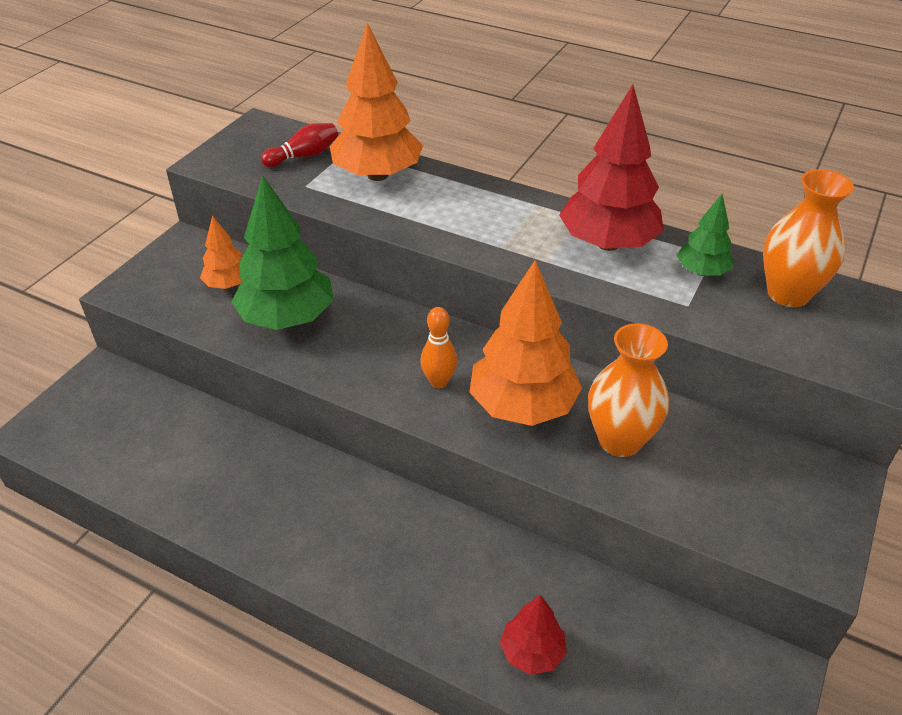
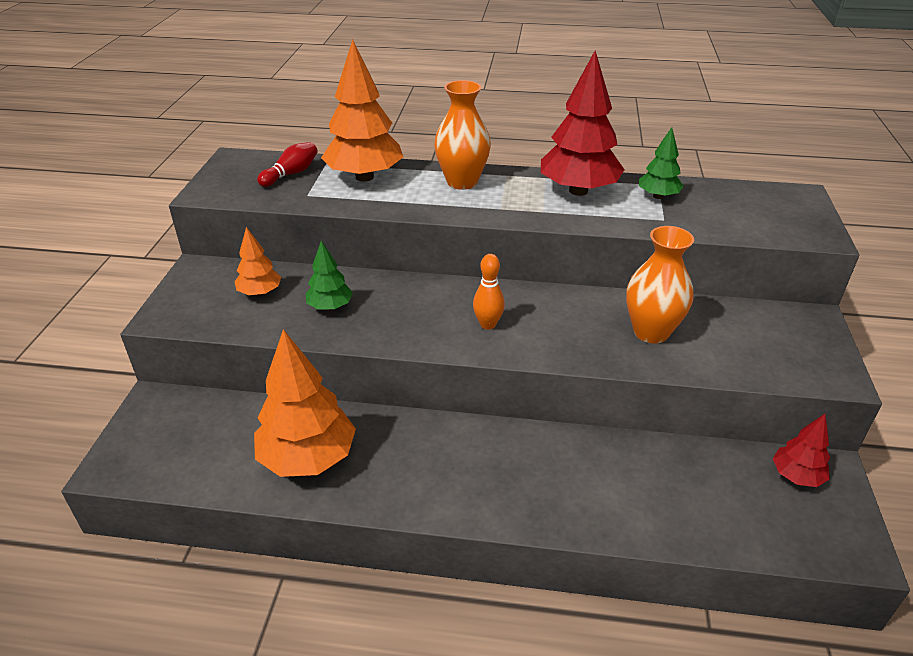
camera: 20 degrees left, 5 degrees down
green tree [231,175,334,330] -> green tree [306,240,353,310], size x0.52
orange tree [469,260,582,426] -> orange tree moved to [254,329,356,477]
red tree [500,595,567,675] -> red tree moved to [773,414,830,487]
orange vase [763,169,854,307] -> orange vase moved to [434,80,491,190]

